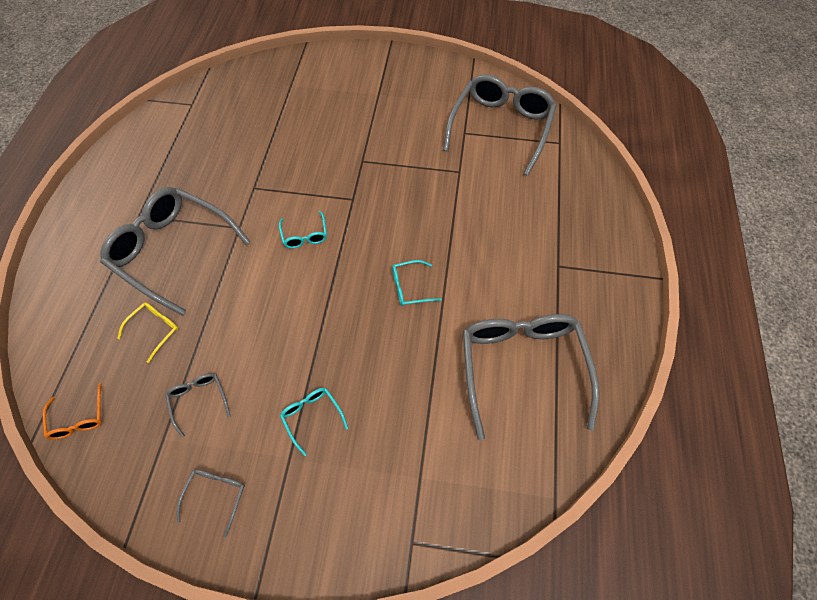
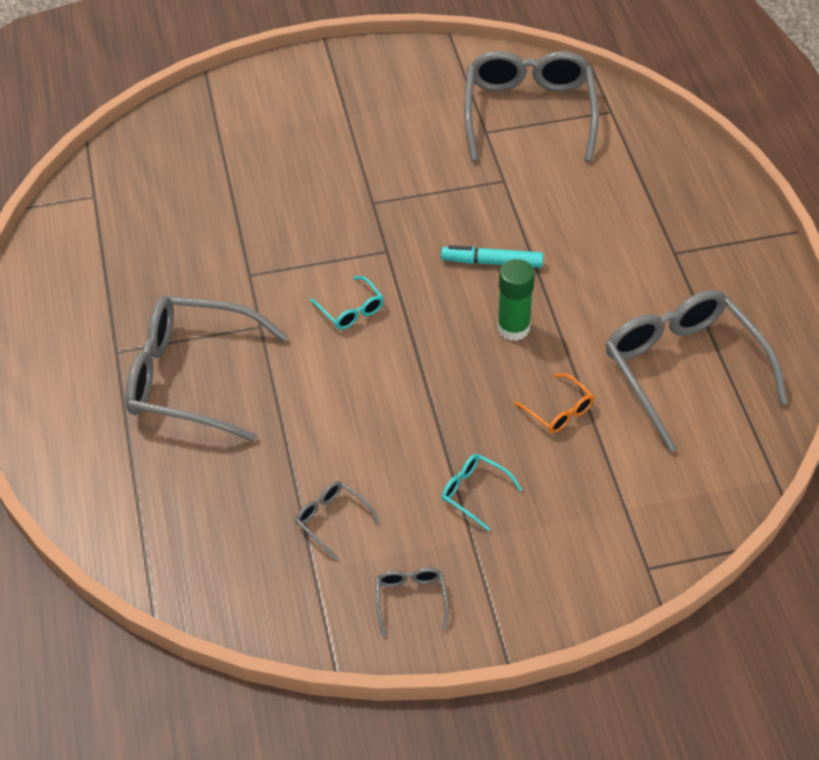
camera: 20 degrees left, 10 degrees down
orange glasses [43,383,102,440] -> orange glasses moved to [513,373,594,433]
yellow glasses [117,302,179,363] -> none
turquoise glasses [392,260,442,306] -> green glue stick [497,259,535,341]
none -> turquoise marker [441,245,544,268]

